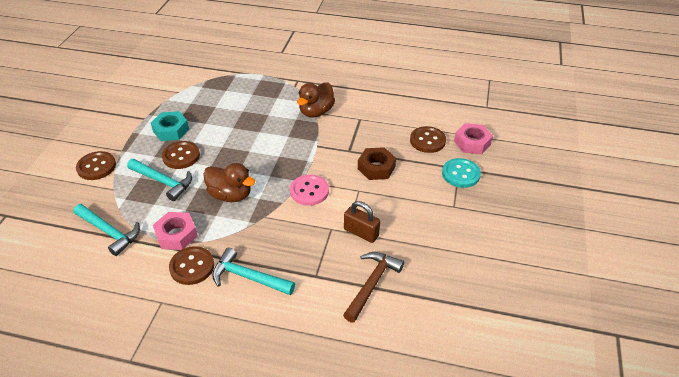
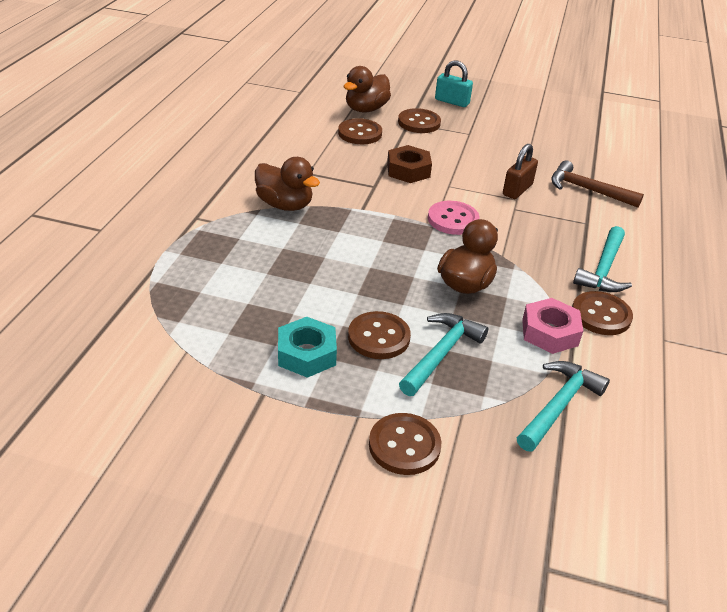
camera: 90 degrees left, 5 degrees down
turquoise button [442,158,481,188] -> brown button [398,108,441,133]
pink nut [454,123,493,154] -> brown duck [344,66,391,113]
none -> turquoise padlock [435,60,473,107]

